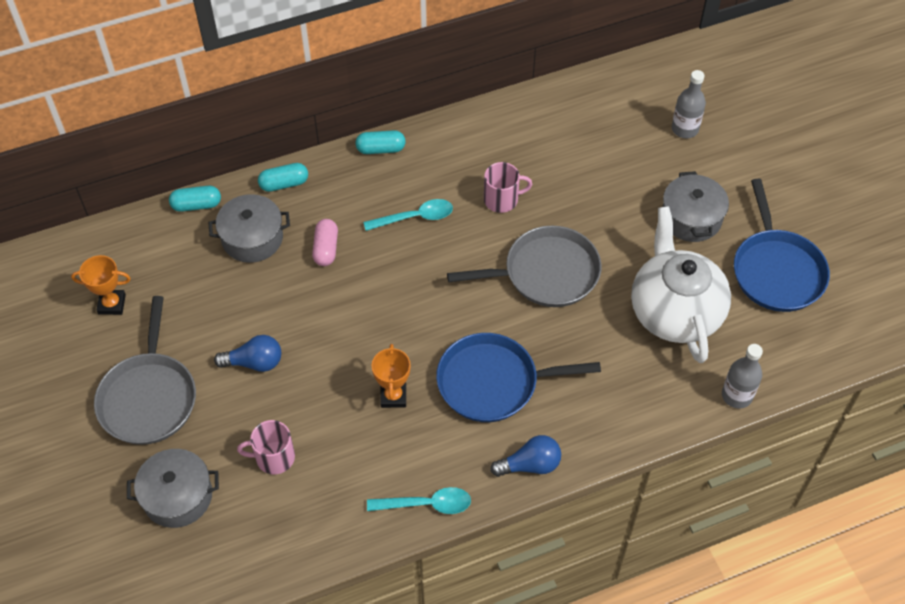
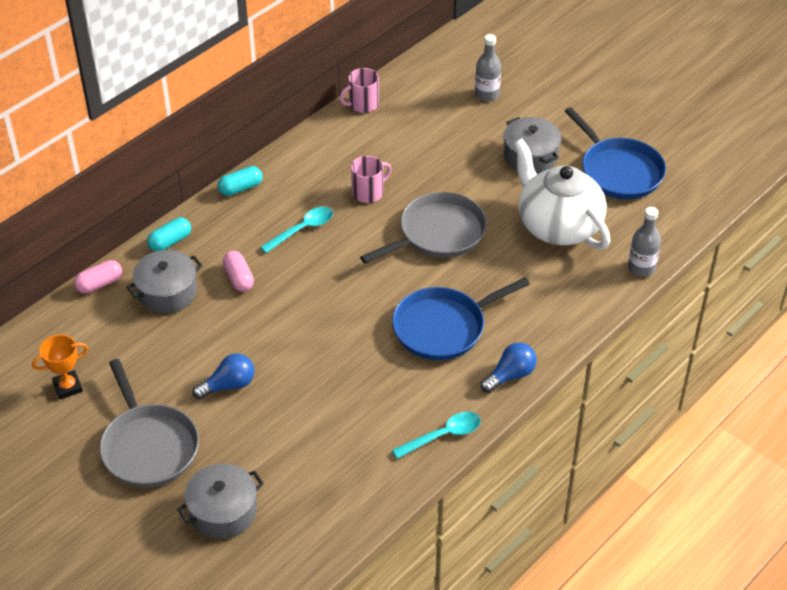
camera: 25 degrees left, 10 degrees down
turquoise capsule [169,186,221,212] -> pink capsule [74,260,122,293]
pink mug [237,420,295,475] -> pink mug moved to [340,68,379,113]
orange trophy [371,344,411,408] -> none

